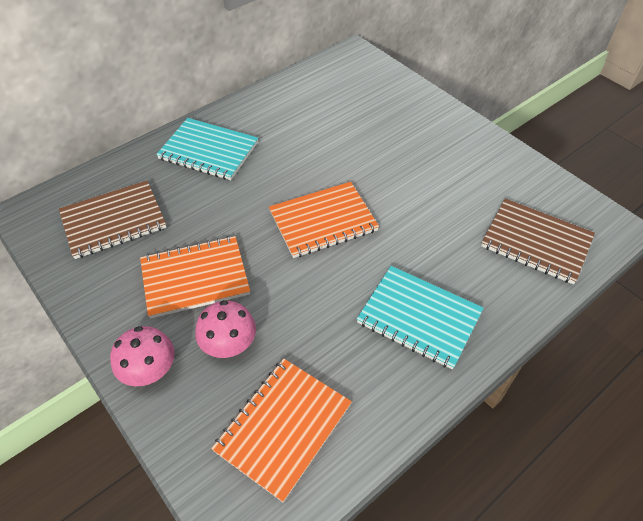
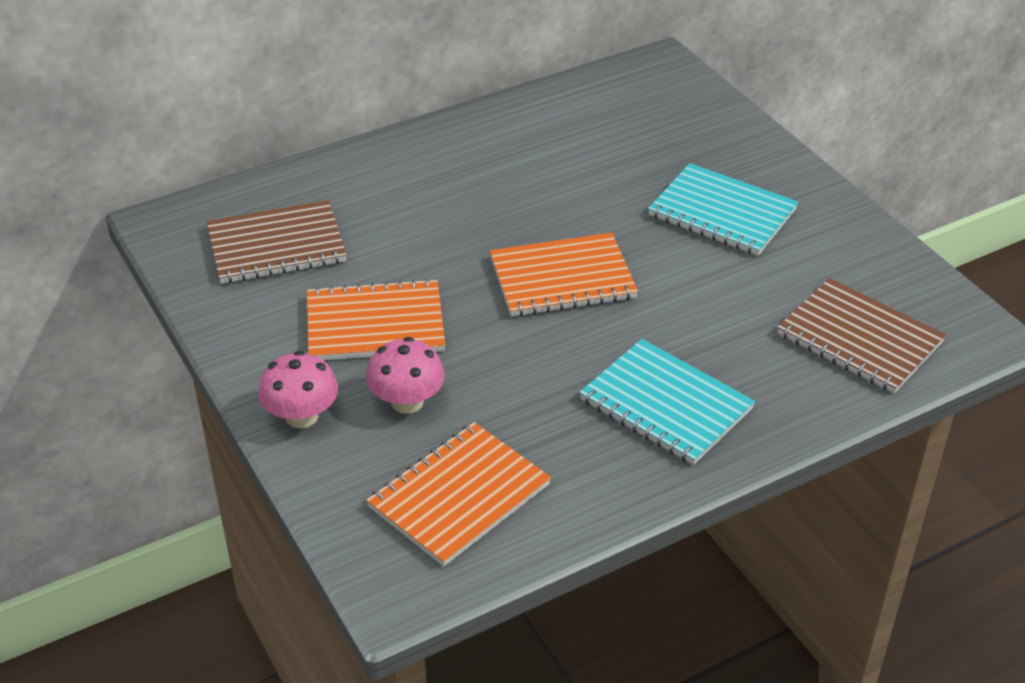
camera: 10 degrees right, 10 degrees down
turquoise notebook [156,118,258,180] -> turquoise notebook moved to [648,163,798,256]

